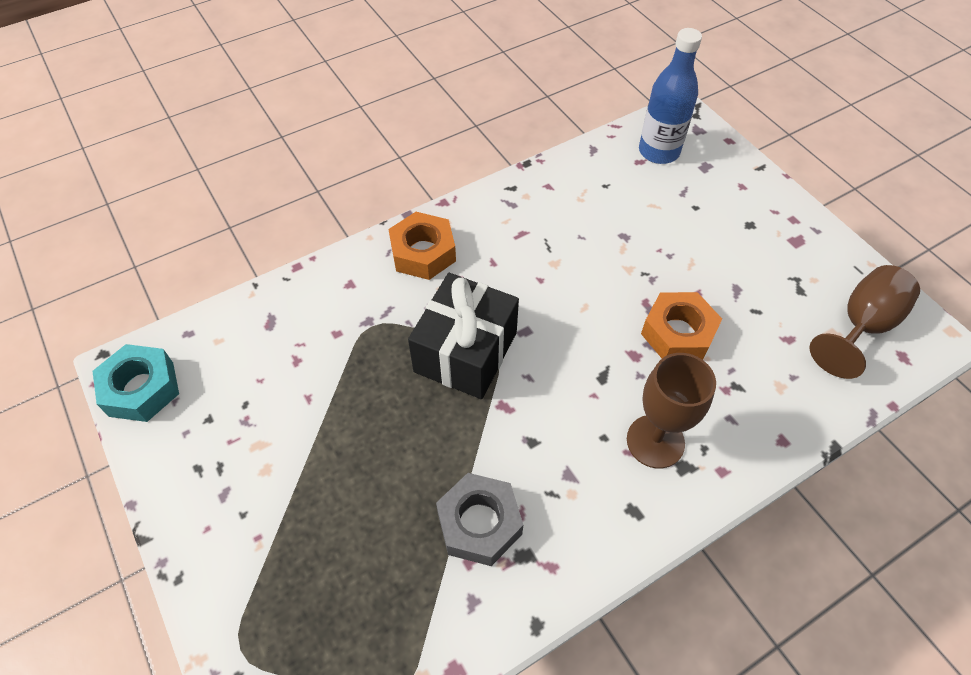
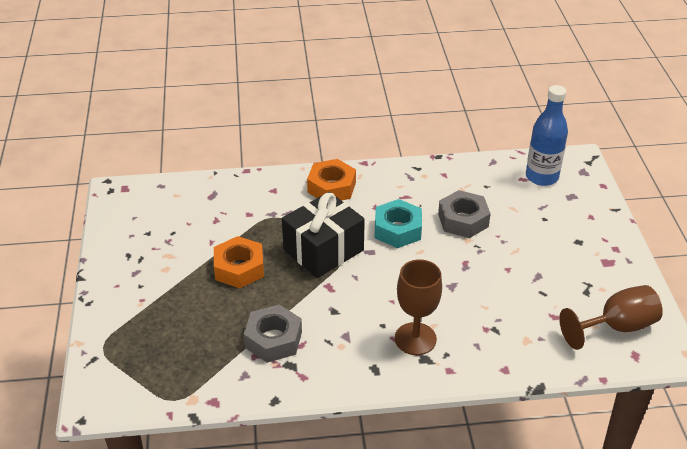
camera: 25 degrees right, 15 degrees down
turquoise nut [92,344,179,422] -> turquoise nut moved to [375,199,422,248]
orange nut [641,292,722,360] -> orange nut moved to [214,236,264,288]
none -> grey nut [438,190,491,238]

